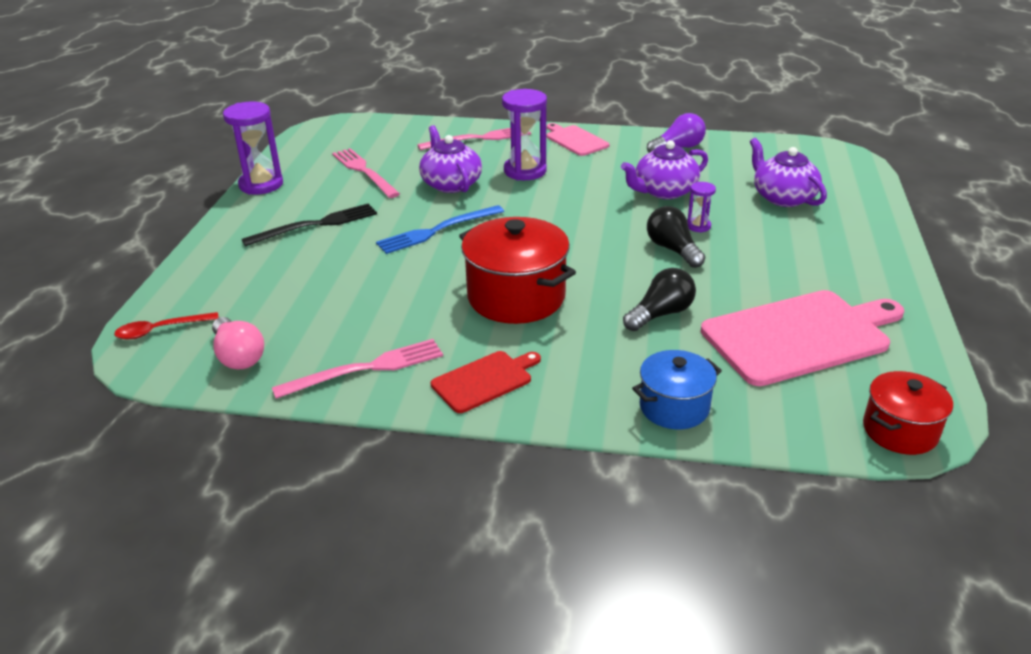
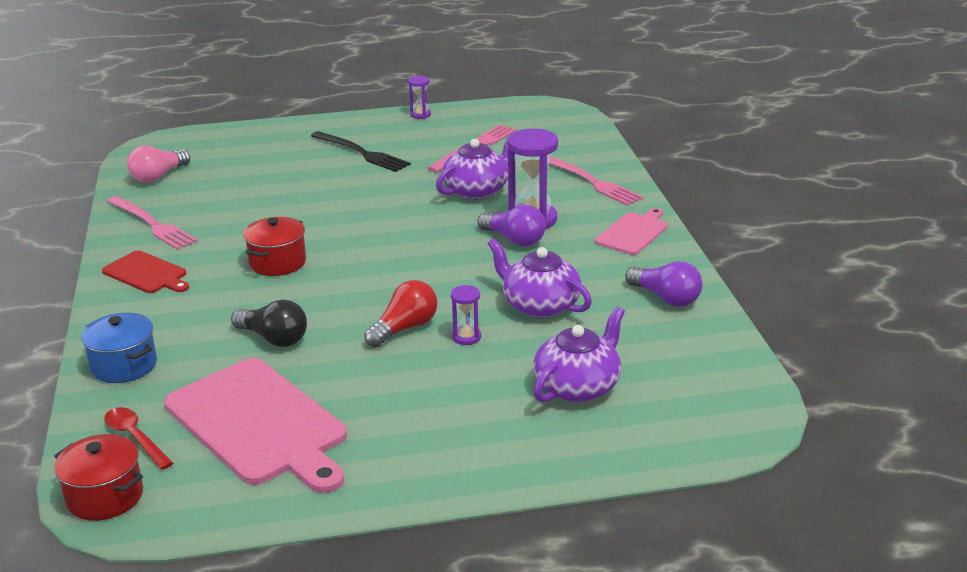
camera: 70 degrees right, 5 degrees down
red spoon [114,312,219,339] -> red spoon moved to [104,407,173,470]
purple hourglass [223,102,283,194] -> purple hourglass [409,76,431,119], size x0.50
blue fork [376,205,504,254] -> none
red pot [459,217,576,324] -> red pot [243,217,306,276], size x0.60
black light bulb [647,206,705,268] -> red light bulb [364,280,438,348]
none -> purple light bulb [477,205,546,246]

